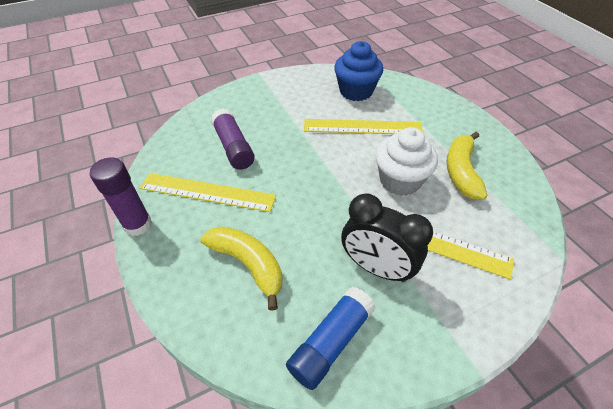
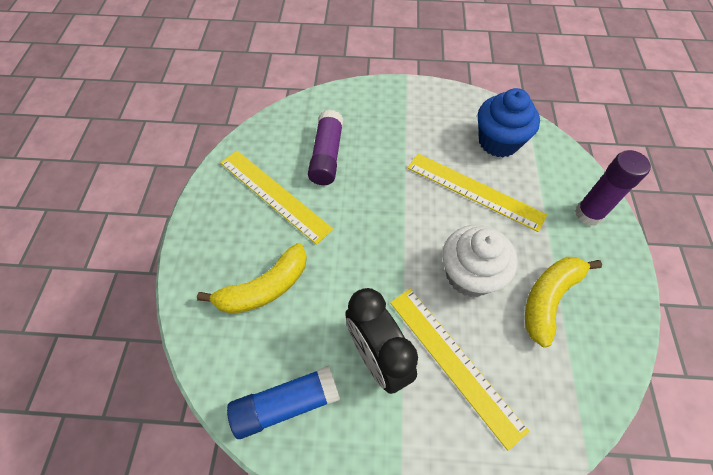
camera: 30 degrees right, 10 degrees up
purple glue stick [90,158,152,236] -> purple glue stick moved to [575,150,651,225]
yellow banana [200,226,282,311] -> yellow banana turned 75 degrees clockwise [197,243,307,314]

